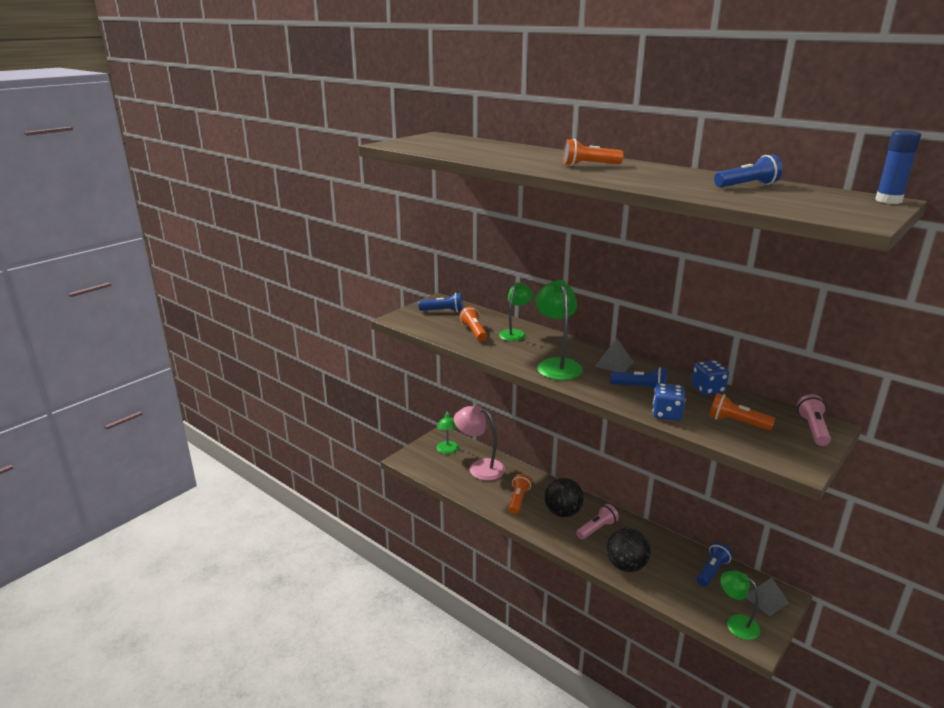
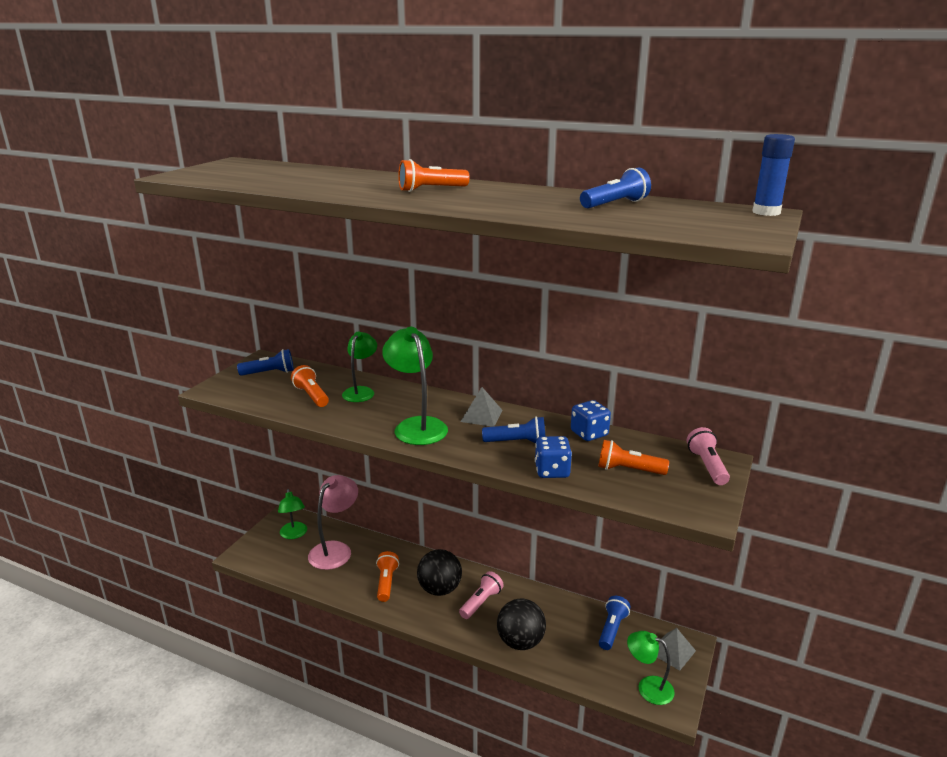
camera: 15 degrees left, 0 degrees up
pink lamp [454,405,505,481] -> pink lamp turned 105 degrees clockwise [308,475,358,570]

